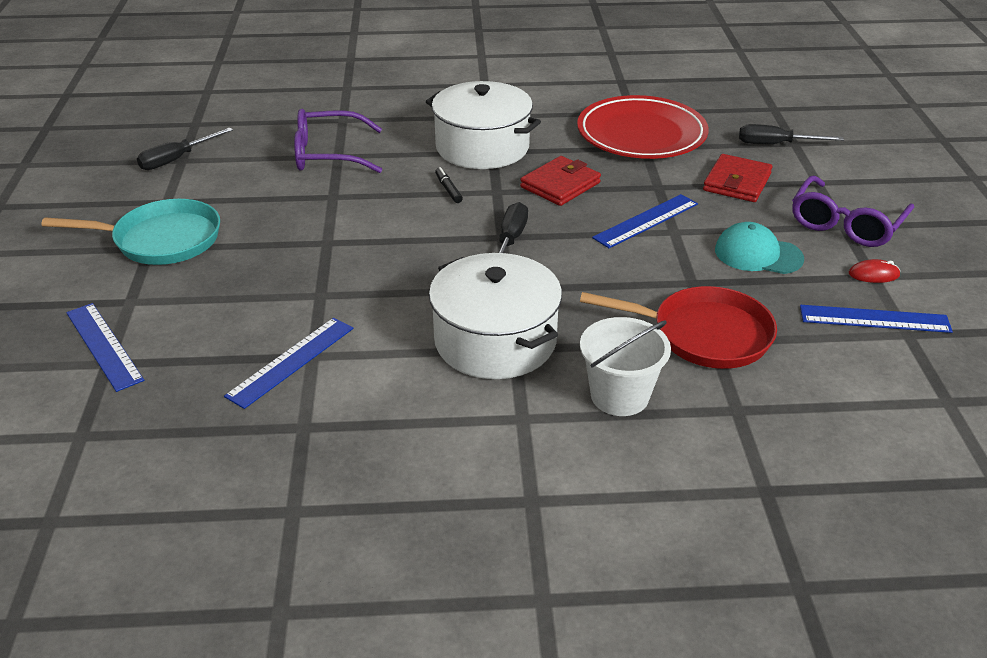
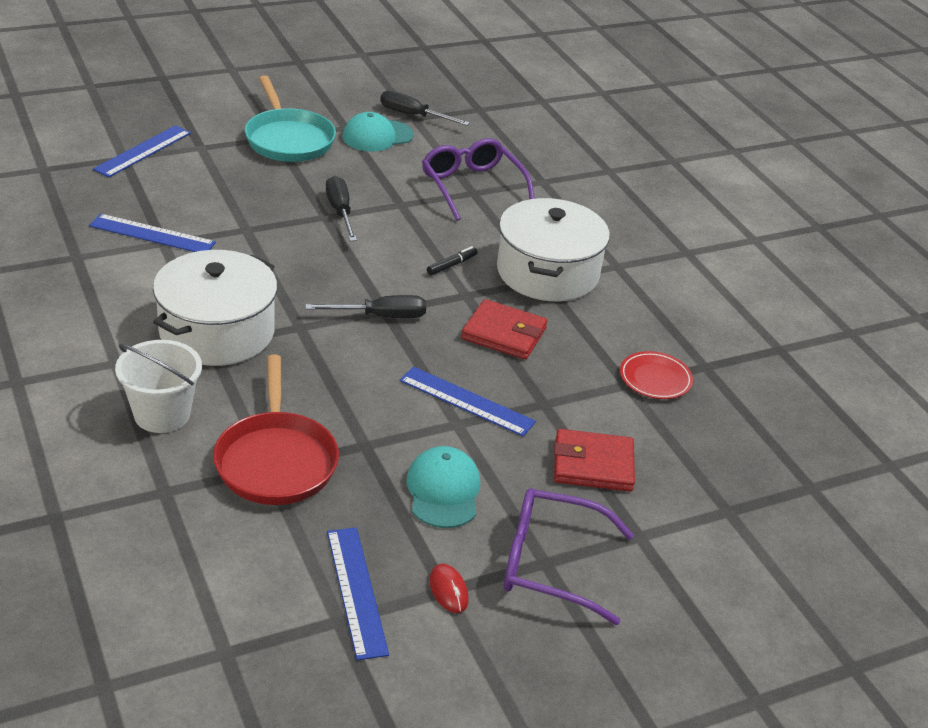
camera: 65 degrees right, 0 degrees up
red plate [577,95,709,159] -> red plate [620,351,693,399], size x0.46
black screwdriver [739,124,844,144] -> black screwdriver moved to [326,176,357,241]
none -> turquoise cap [343,112,413,152]

